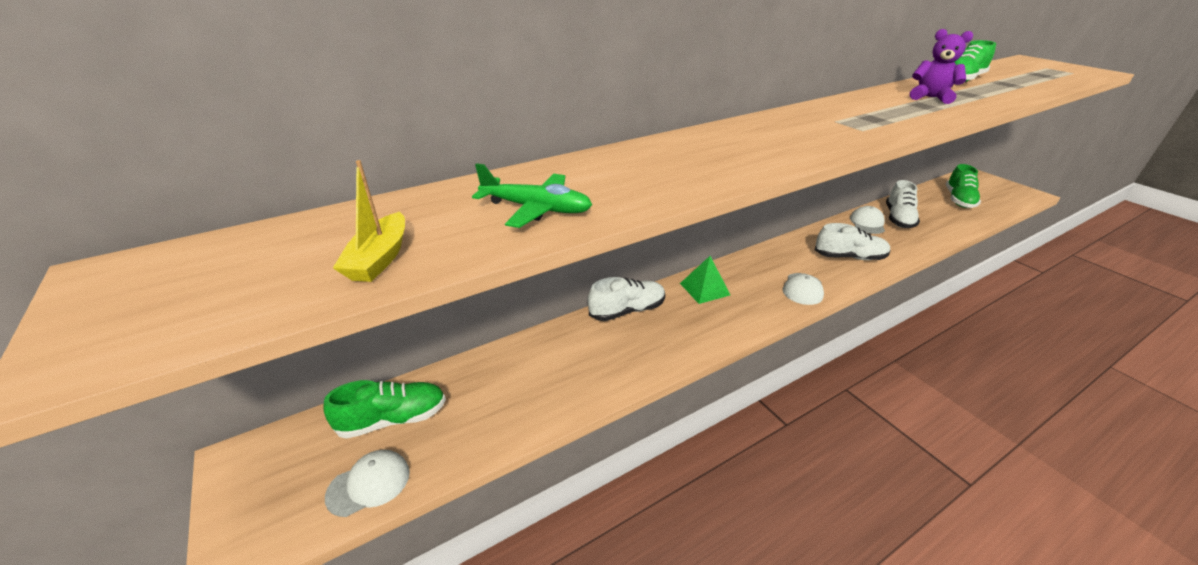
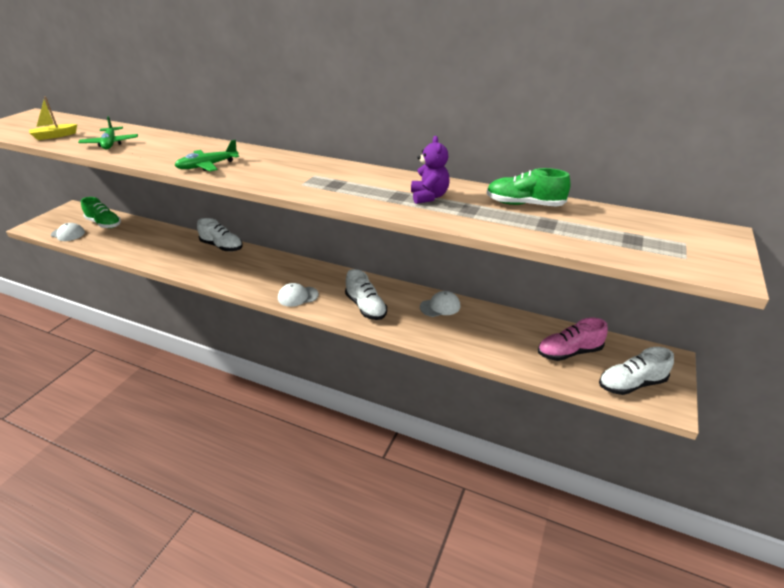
camera: 55 degrees right, 0 degrees up
green pyramid [680,256,730,304] -> none
white shoe [886,180,920,228] -> white shoe moved to [599,347,674,395]
green shoe [946,164,981,208] -> pink shoe [538,318,608,361]
none -> green plane [174,140,239,172]

